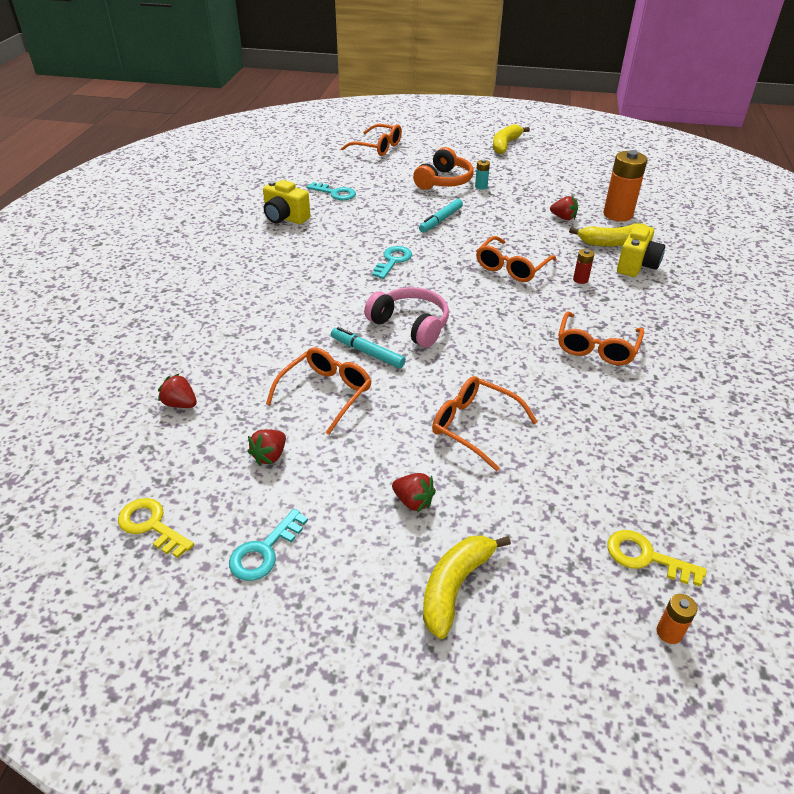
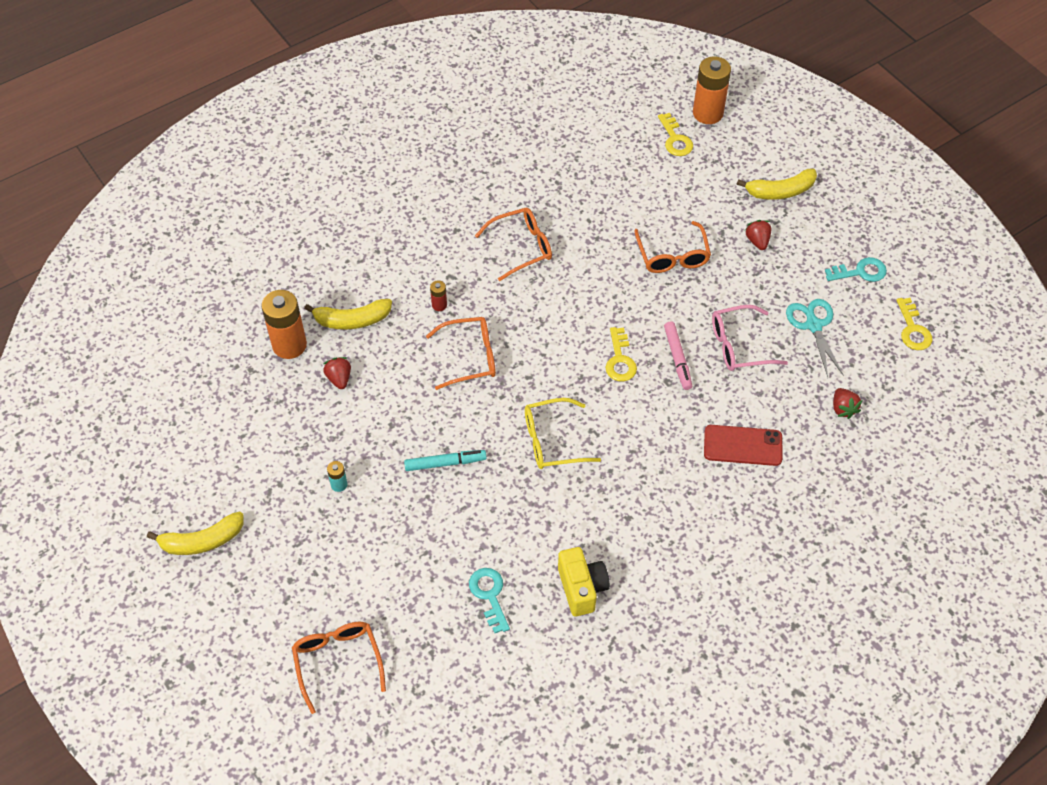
camera: 135 degrees left, 15 degrees up
red strawberry [247,429,286,465] -> turquoise scissors [786,299,844,377]
orange glasses [266,348,371,435] -> pink glasses [712,305,788,371]
turquoise marker [331,327,406,368] -> pink marker [664,321,692,390]
pink headphones [364,287,449,348] -> yellow key [605,327,637,382]
turquoise key [372,246,412,279] -> yellow glasses [525,398,601,469]
orange headphones [413,147,474,190] -> none
yellow banana [569,223,646,247] -> yellow banana turned 135 degrees clockwise [304,299,392,329]
yellow camera [617,224,665,277] -> none
orange battery [657,594,697,644] -> orange battery [693,56,731,124], size x2.20
none -> red phone [704,425,782,466]

